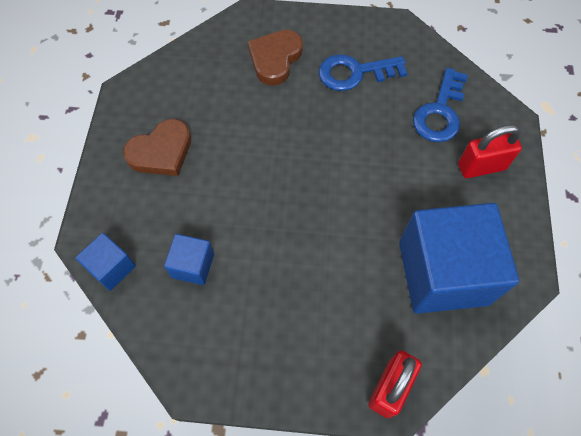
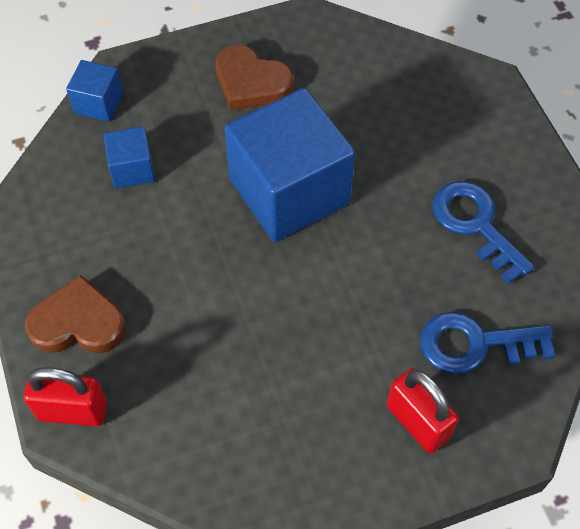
camera: 65 degrees right, 5 degrees down
brown heart [248,30,303,86] -> brown heart moved to [25,275,126,354]
blue cube [399,203,519,314] -> blue cube moved to [225,88,355,242]

